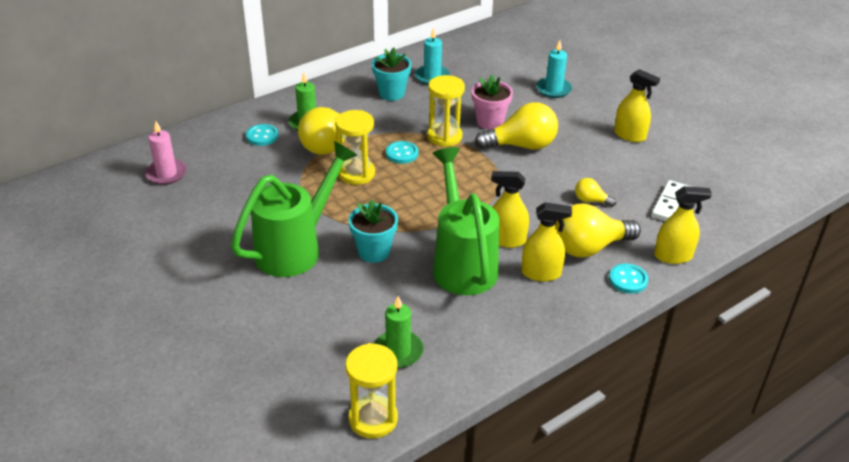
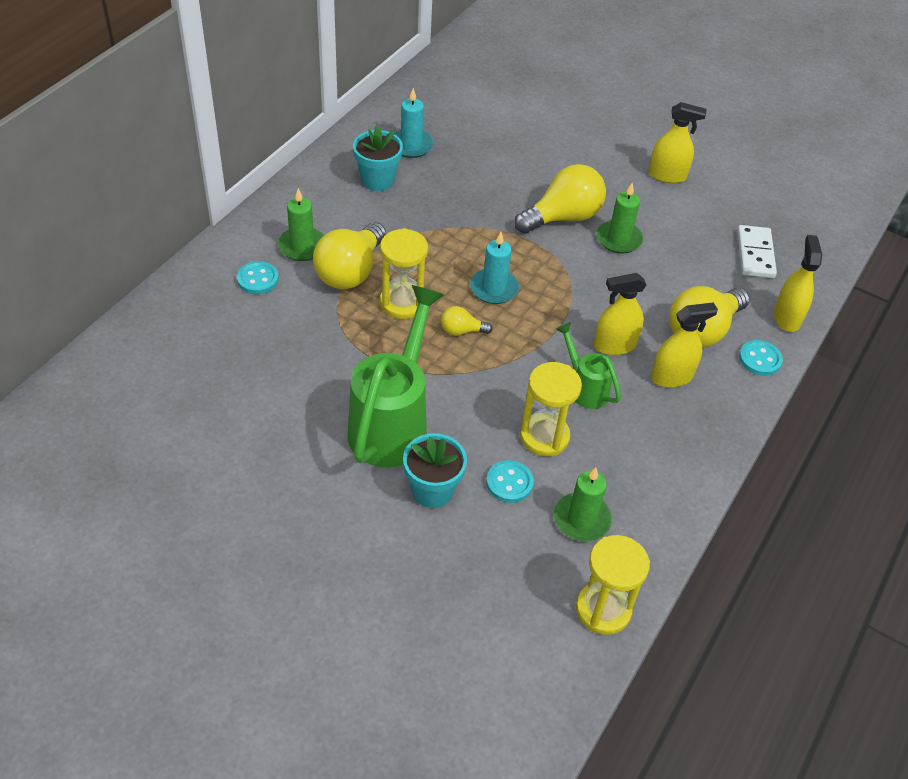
camera: 25 degrees left, 10 degrees up
pink candle [145,121,187,185] -> none
turquoise flower pot [349,199,398,263] -> turquoise flower pot moved to [403,433,467,508]
turquoise button [386,141,418,164] -> turquoise button moved to [486,460,534,503]
yellow hourglass [427,75,465,147] -> yellow hourglass moved to [520,362,582,456]
green watering can [432,147,499,295] -> green watering can [556,322,621,409], size x0.51
pink flower pot [472,74,513,130] -> none
turquoise candle [536,40,572,98] -> turquoise candle moved to [470,232,519,304]
yellow light bulb [575,178,616,207] -> yellow light bulb moved to [441,306,493,336]
yellow spray bottle [654,186,712,264] -> yellow spray bottle turned 60 degrees counterclockwise [774,235,822,332]
none -> green candle [597,182,643,254]

